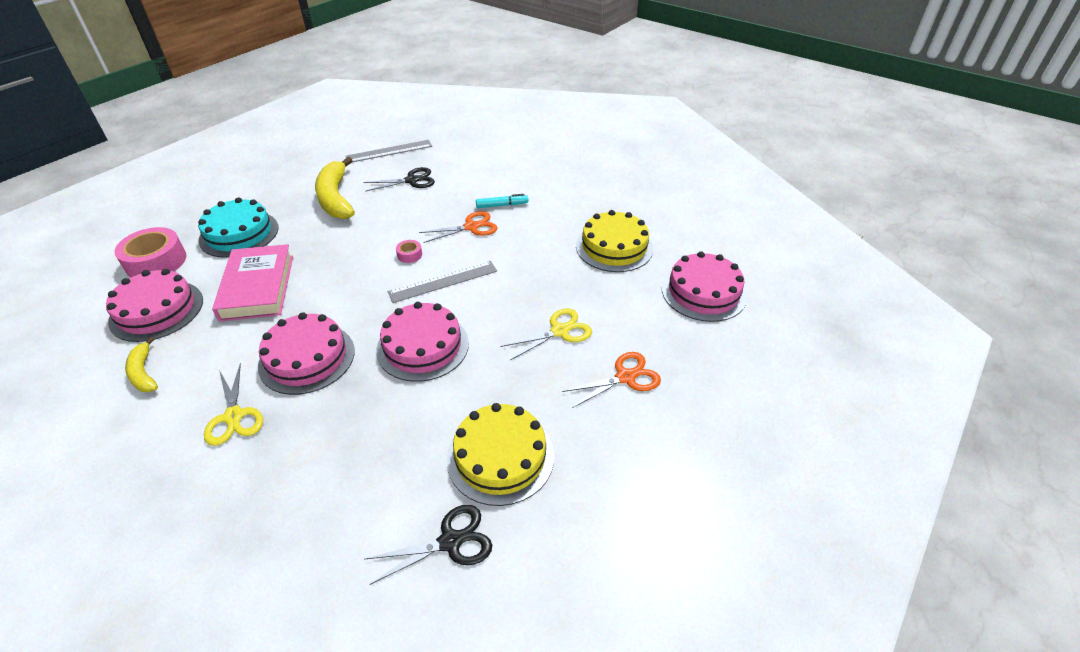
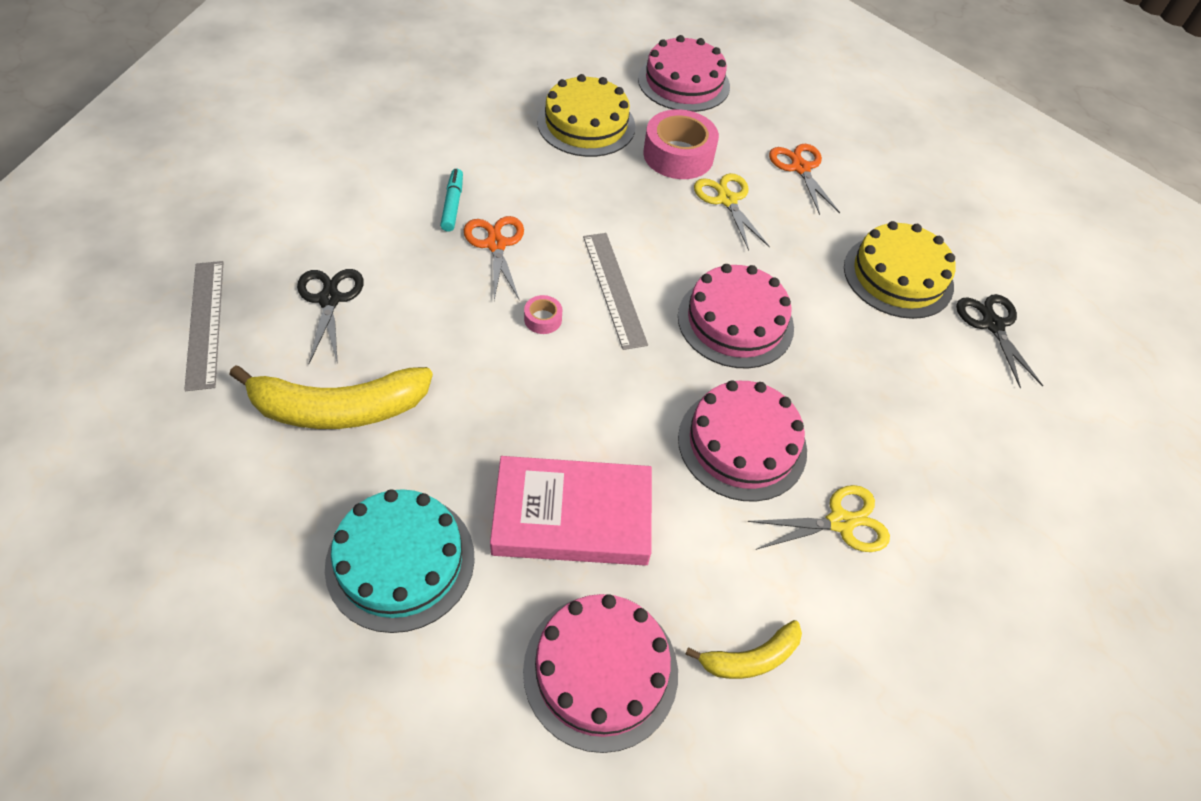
camera: 85 degrees left, 10 degrees up
pink tape [114,227,187,278] -> pink tape moved to [643,109,719,179]

